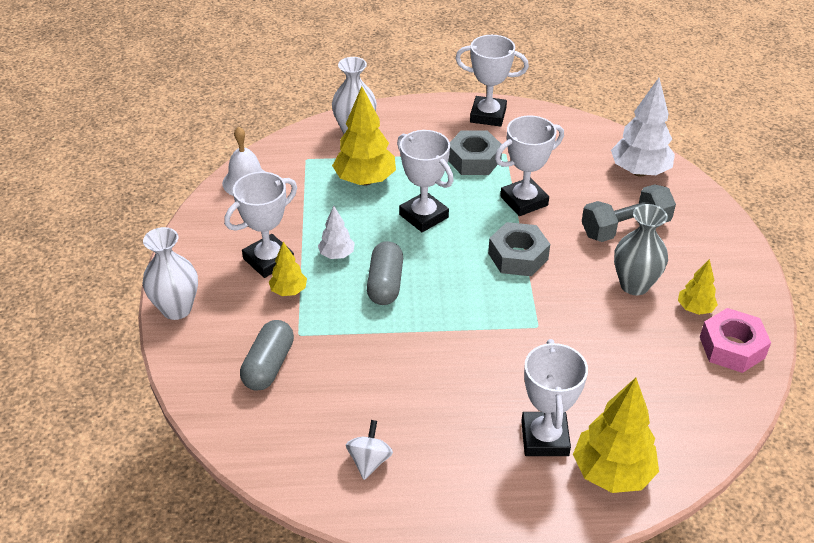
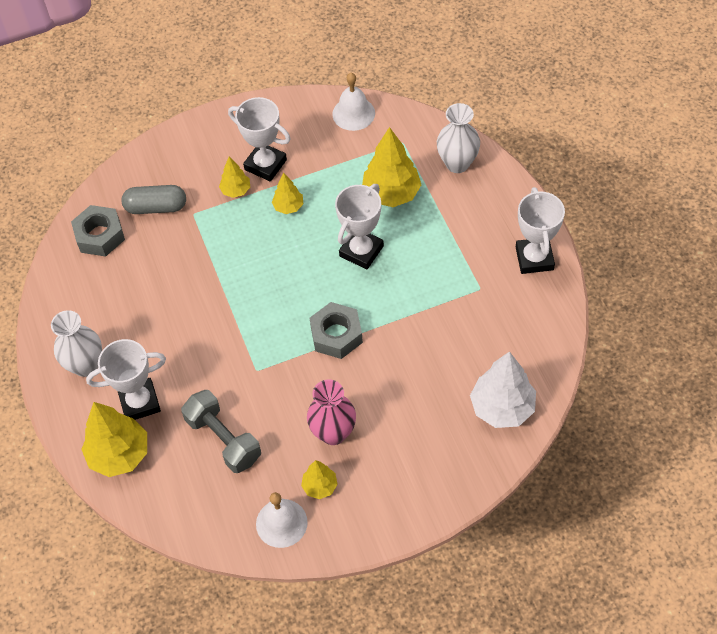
camera: 75 degrees right, 15 degrees up
white vase [142,227,198,320] -> white vase moved to [51,310,102,377]
white tree [318,206,355,259] -> yellow tree [272,173,303,214]
white spinning top [346,420,393,480] -> none
grey capsule [367,241,403,305] -> none
grey nut [448,130,502,175] -> grey nut moved to [71,205,125,256]
white trophy [495,115,564,216] -> none
grey dumbbell [582,184,676,242] -> grey dumbbell moved to [181,390,261,473]
grey vase [614,204,668,295] -> pink vase [307,379,356,445]
pink nut [700,308,771,373] -> white bell [256,492,308,548]

